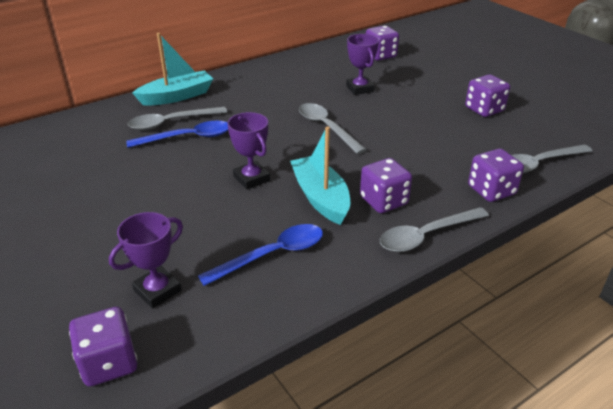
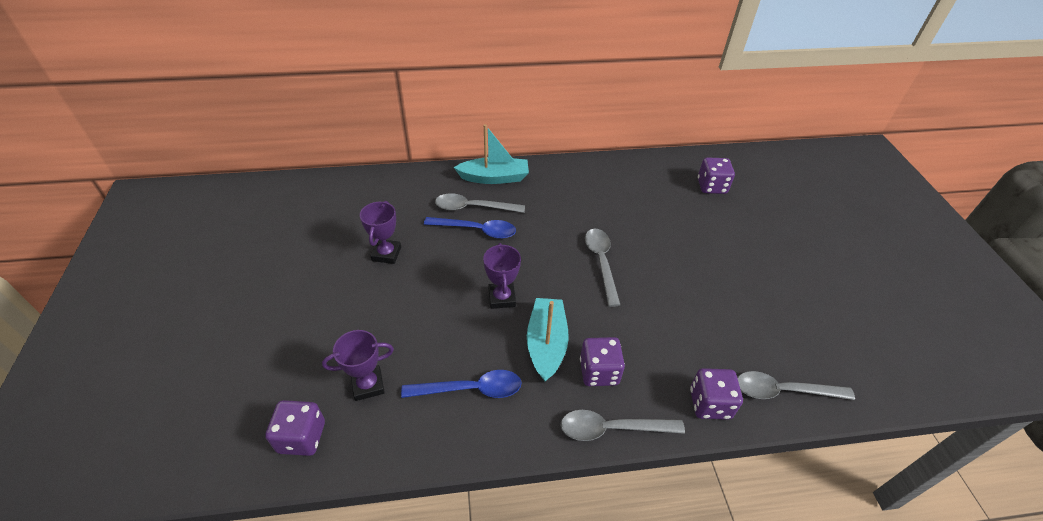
camera: 25 degrees right, 10 degrees up
purple trophy [346,34,379,95] -> purple trophy moved to [360,201,401,264]
purple dice [465,74,510,117] -> none

